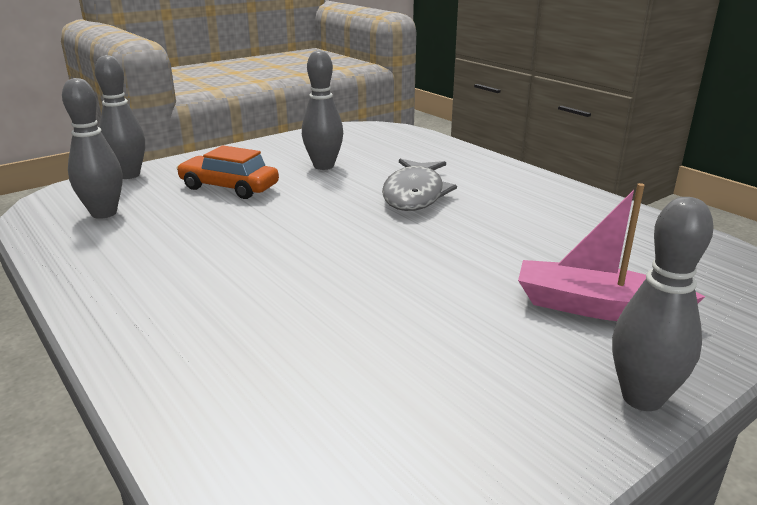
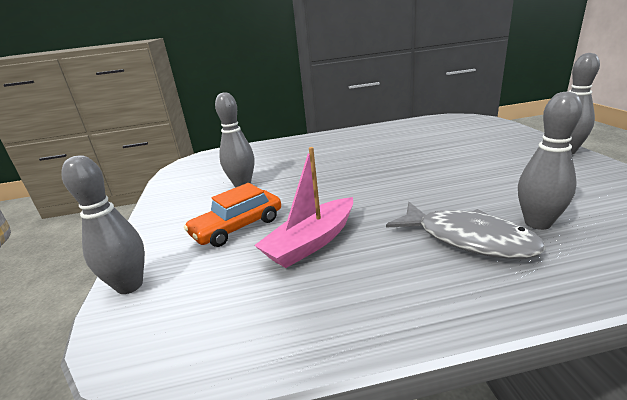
camera: 60 degrees left, 0 degrees up
grey bowling pin [62,78,123,219] -> grey bowling pin moved to [518,91,583,230]
grey fish [382,159,457,211] -> grey fish moved to [386,202,546,259]
pink boat [518,183,706,321] -> pink boat moved to [254,147,353,268]

